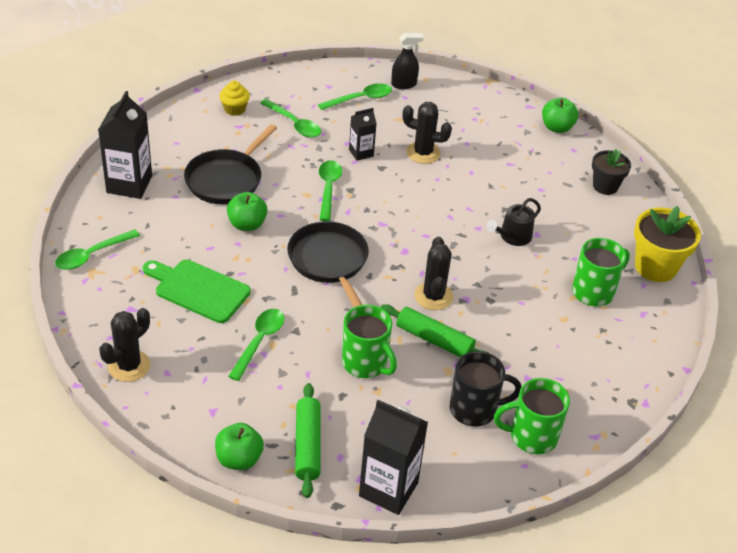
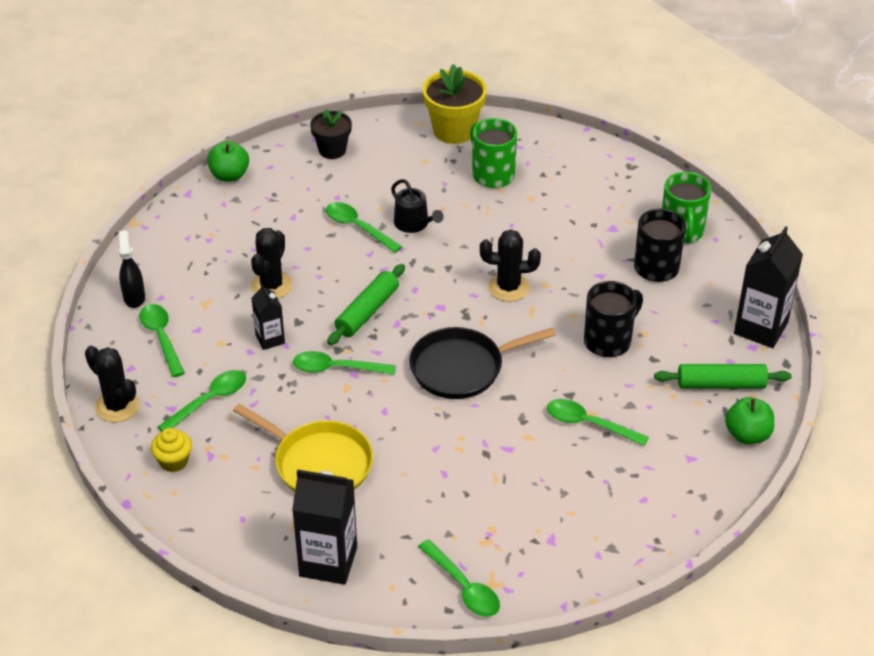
camera: 85 degrees left, 0 degrees up
black cactus [99,308,150,382] -> black cactus moved to [85,346,140,422]
green cutting board [143,260,251,323] -> none
black pan [184,124,277,204] -> yellow pan [233,404,373,492]
green apple [227,192,267,231] -> none
green mug [342,305,397,378] -> black mug [584,281,643,357]
green rolling pin [381,305,488,357] -> green rolling pin moved to [327,264,405,345]
none -> green spoon [326,202,402,253]

